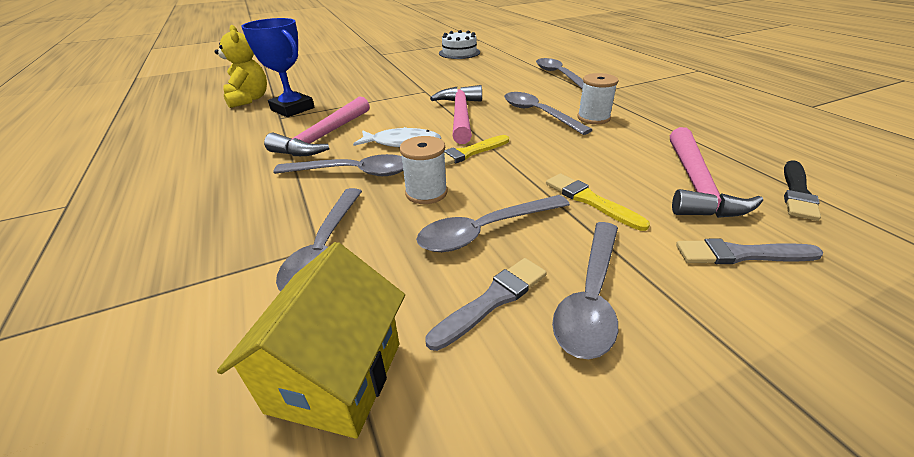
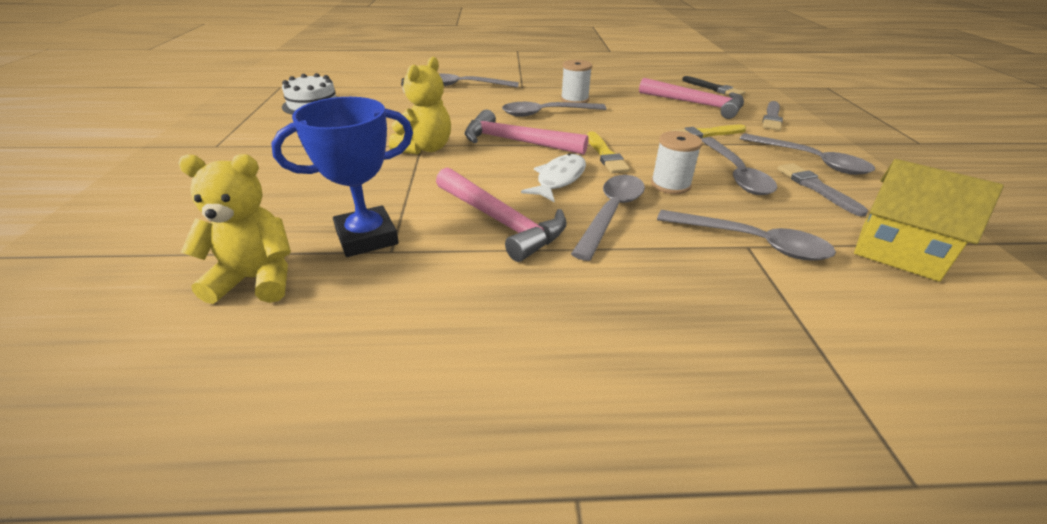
camera: 70 degrees left, 0 degrees up
none -> yellow teddy bear [389,57,451,155]

